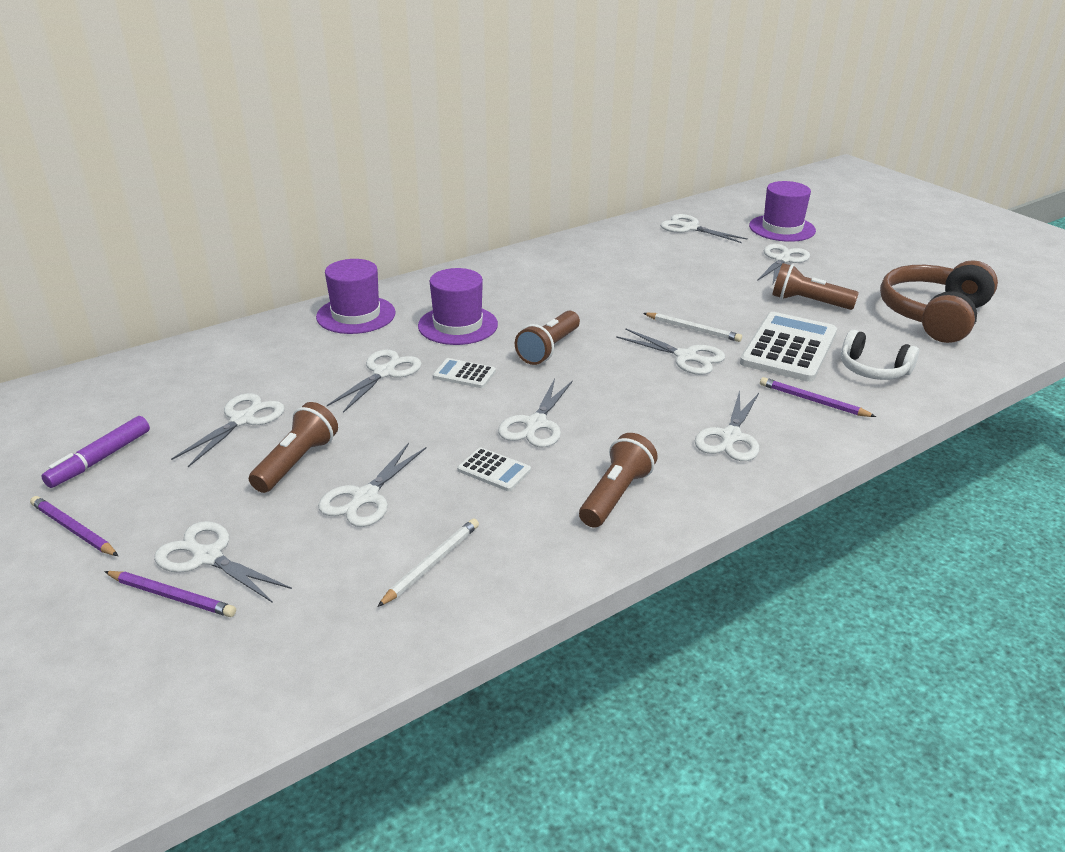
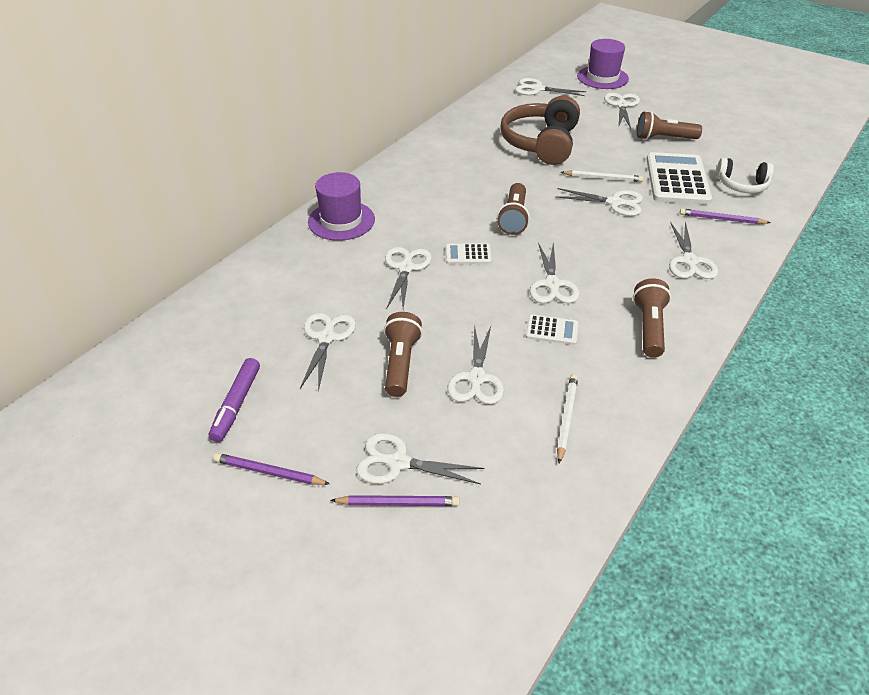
camera: 20 degrees left, 10 degrees up
purple hat [418,268,498,345] -> none
brown headphones [880,260,998,343] -> brown headphones moved to [500,96,580,165]

